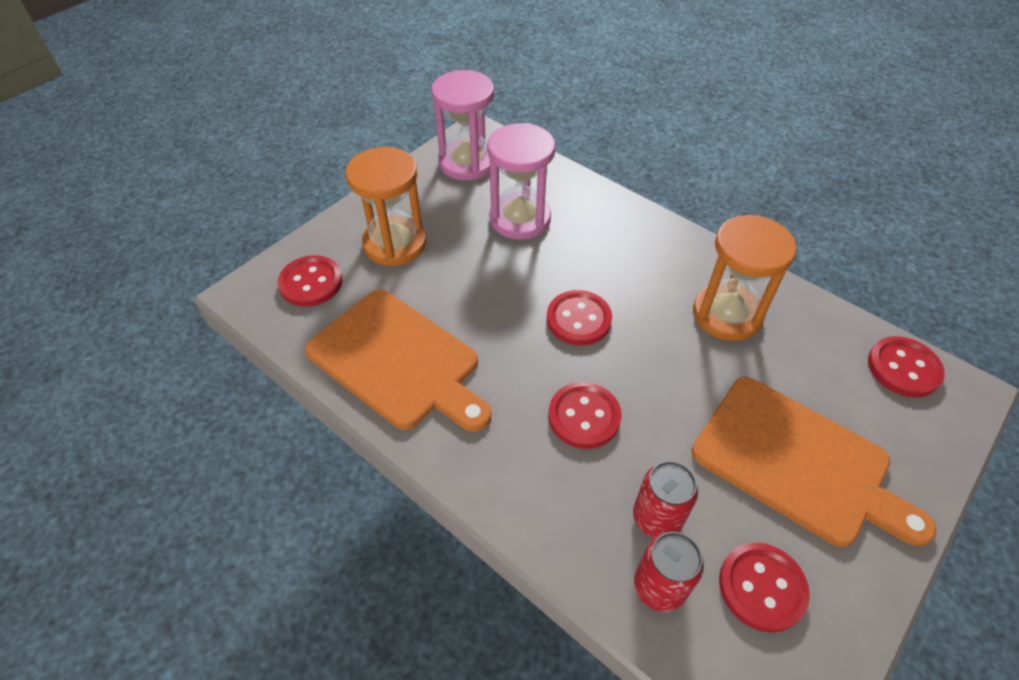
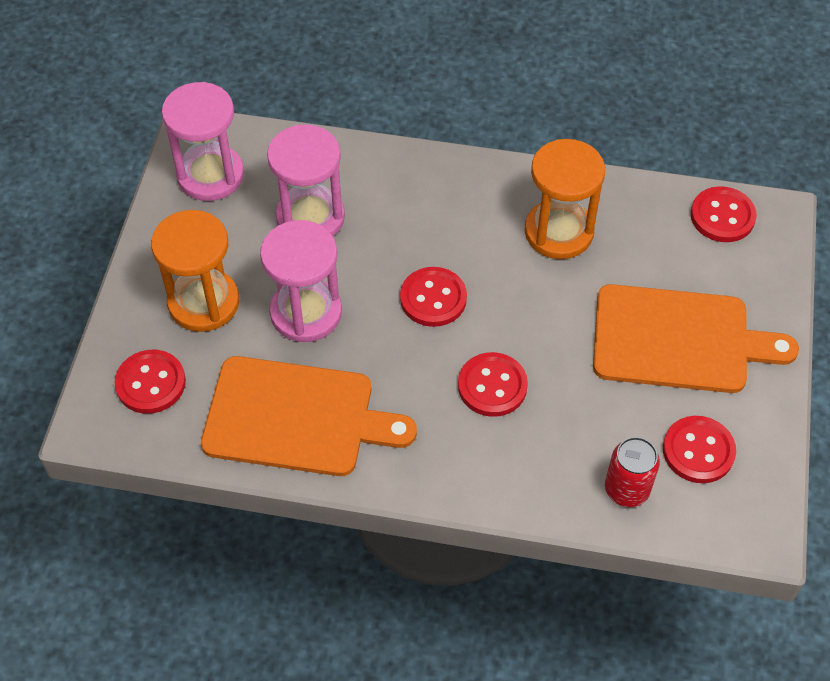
camera: 30 degrees left, 5 degrees up
red can [633,461,698,538] -> none
none -> pink hourglass [260,220,342,342]

